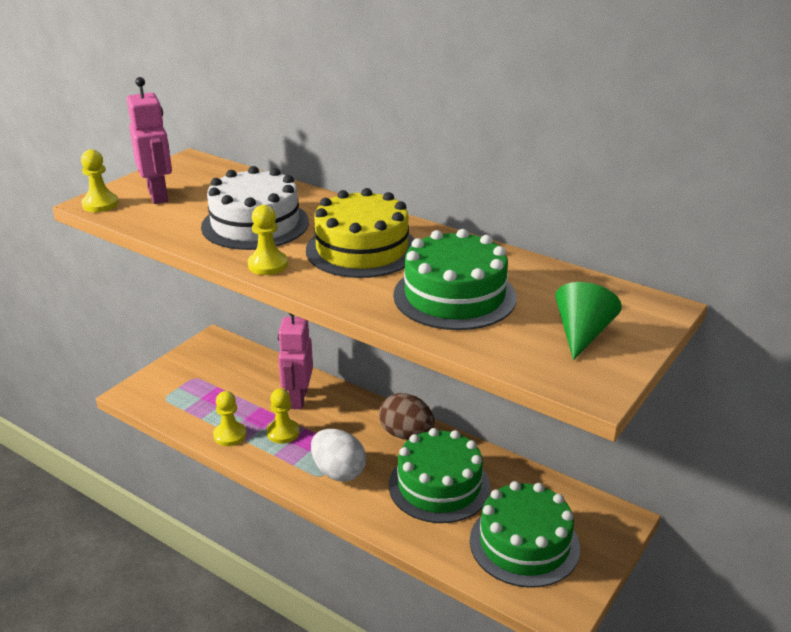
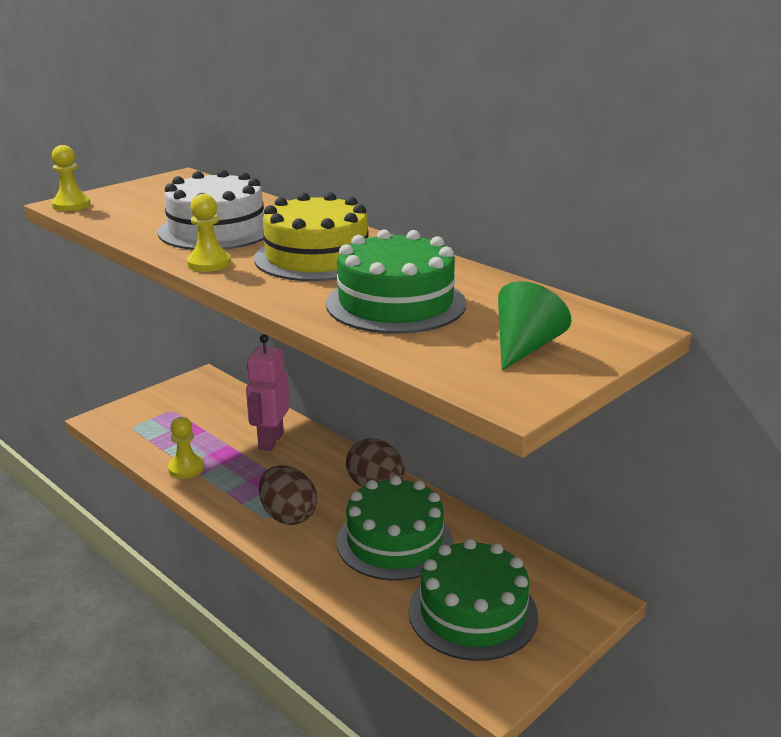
camera: 10 degrees right, 5 degrees down
pink robot [127,77,172,204] -> none
yellow pawn [267,389,300,444] -> none
white egg [311,429,366,482] -> brown egg [259,466,317,525]

